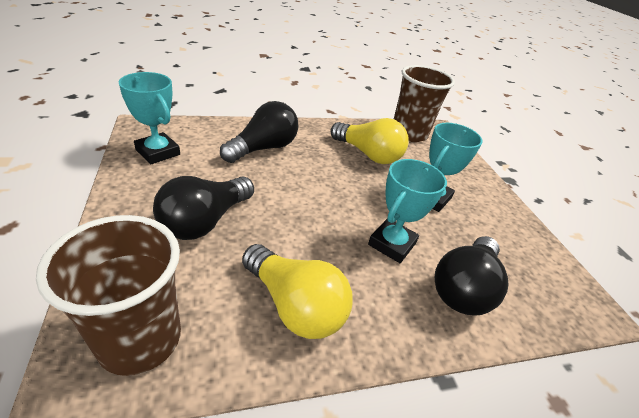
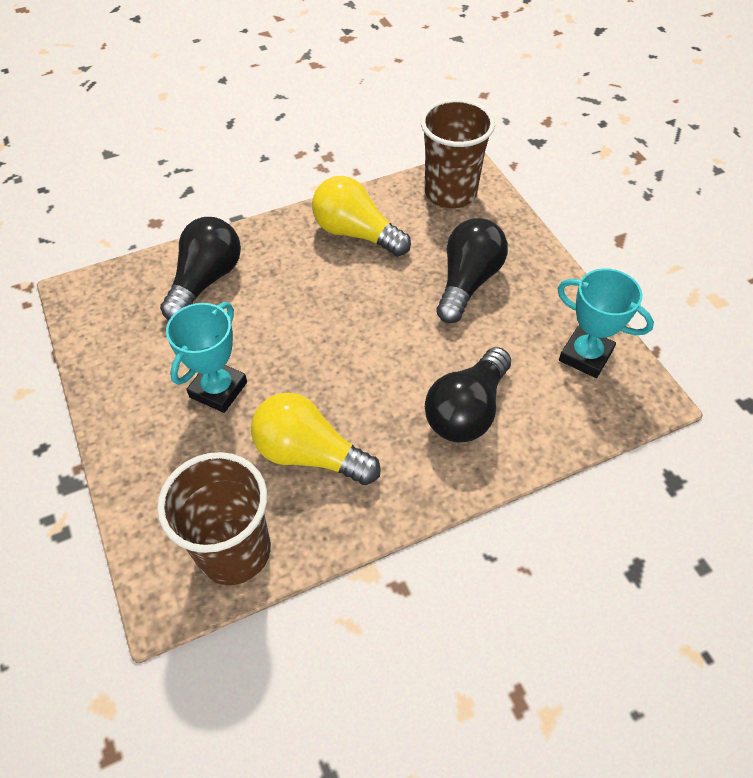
camera: 175 degrees right, 15 degrees up
turquoise trophy [368,159,447,263] -> none

